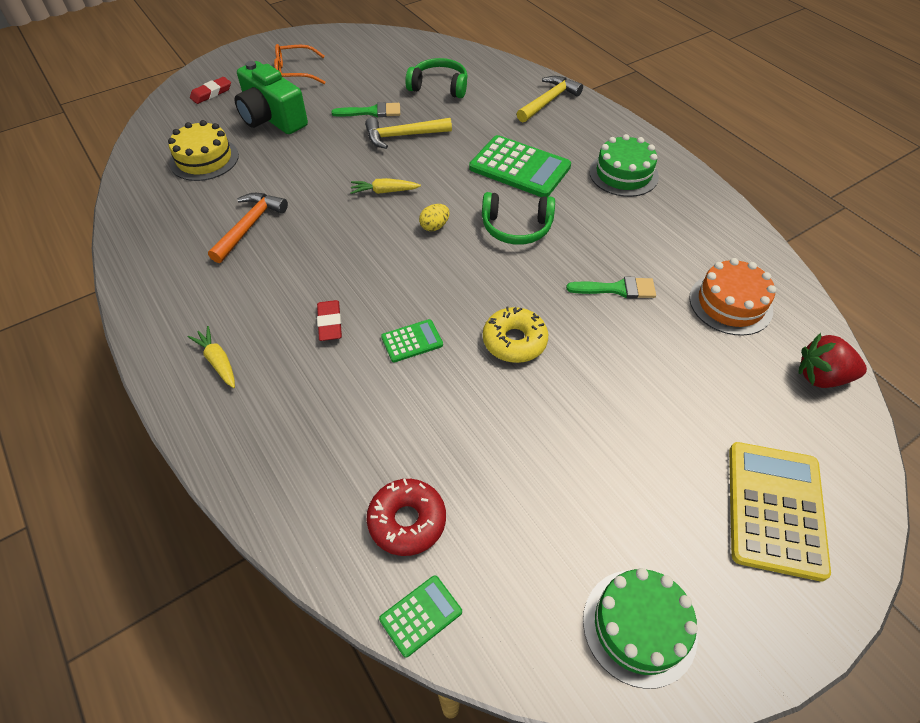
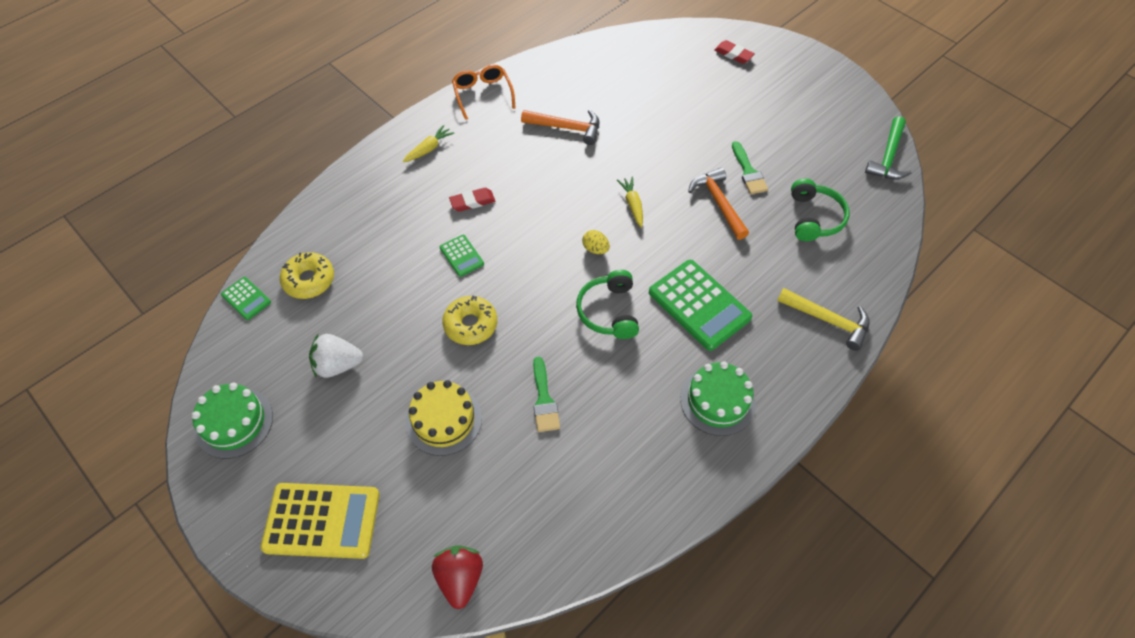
camera: 80 degrees right, 5 degrees up
yellow cake [168,120,239,181] -> yellow cake moved to [406,380,482,456]
green camera [235,61,308,134] -> none
orange glasses [274,44,325,84] -> orange glasses moved to [452,65,516,120]
yellow hammer [365,117,452,149] -> orange hammer [688,167,749,240]
red donut [367,479,446,556] -> yellow donut [280,252,334,299]
green calculator [469,135,571,197] -> green calculator turned 60 degrees counterclockwise [649,260,752,351]
orange cake [689,258,776,336] -> none
none -> white strawberry [309,334,363,378]
none -> green hammer [865,116,911,179]

